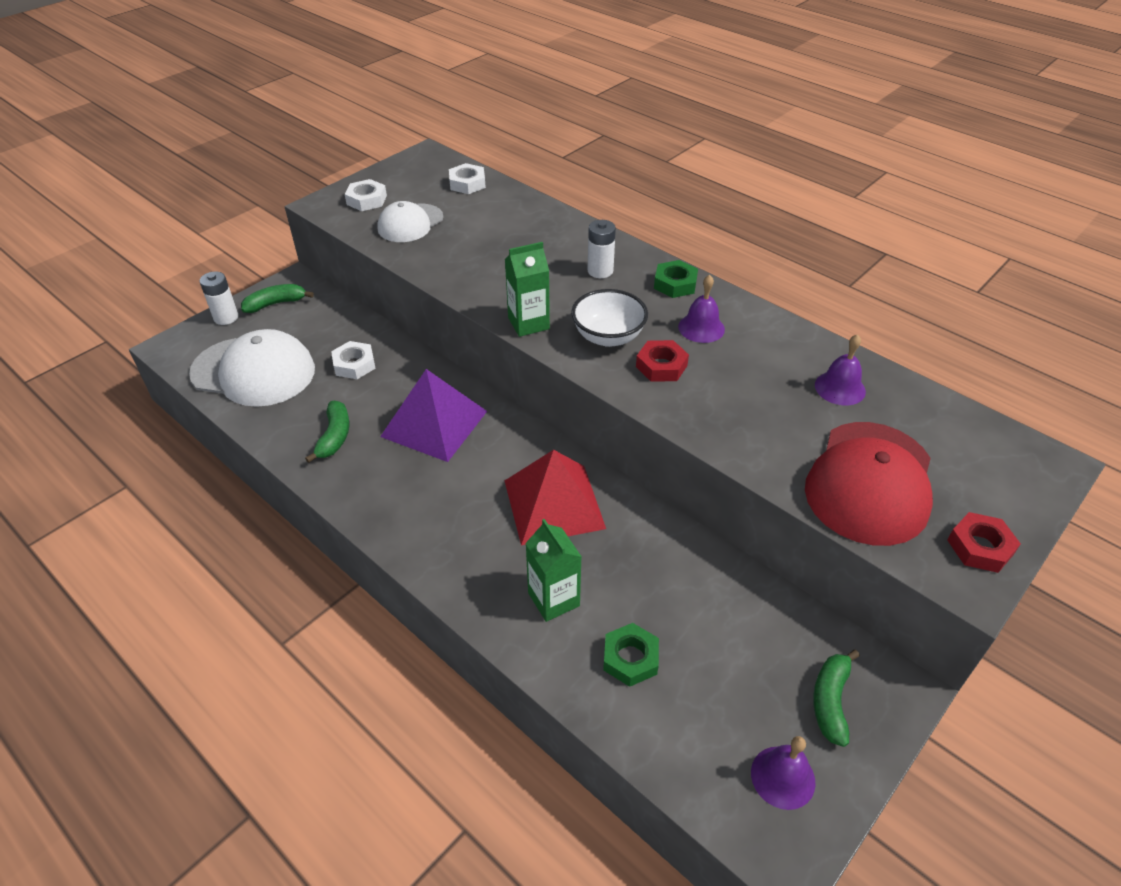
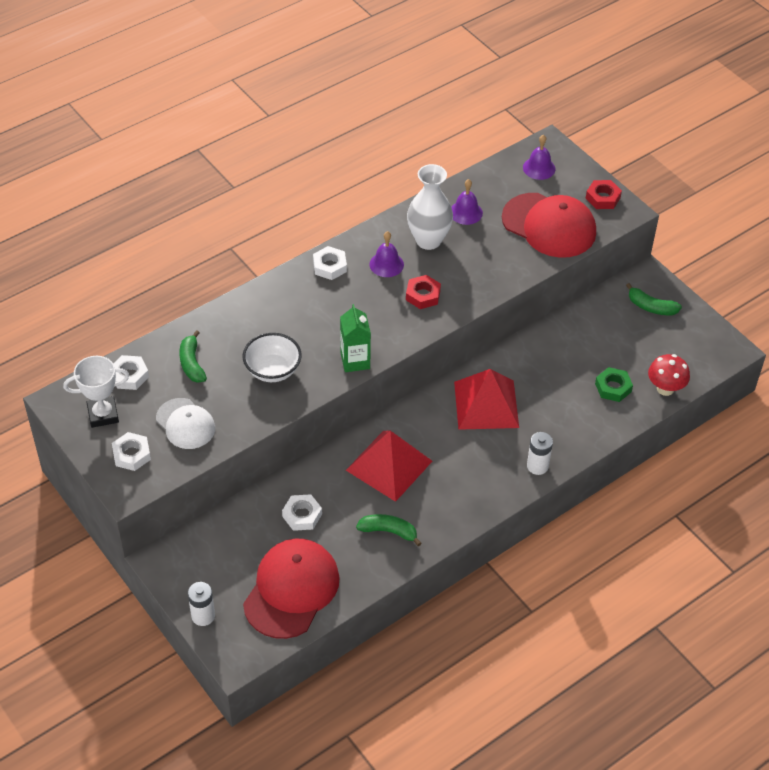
camera: 80 degrees left, 5 degrees up
white cap [189,329,315,407] -> red cap [243,538,340,639]
green banana [241,284,314,313] -> green banana moved to [179,330,207,383]
purple pyramid [380,369,487,462] -> red pyramid [346,430,432,502]
green carton [525,519,582,622] -> none
white bowl [571,289,648,347] -> white bowl moved to [243,333,302,382]
white battery [587,220,616,278] -> white battery moved to [527,432,553,475]
green nut [654,260,698,298] -> white nut [313,246,347,280]
purple bell [751,736,816,810] -> purple bell moved to [523,135,555,180]
none -> white trophy [63,356,129,428]
none -> white vase [407,164,453,250]
none -> red mushroom [648,354,690,396]

